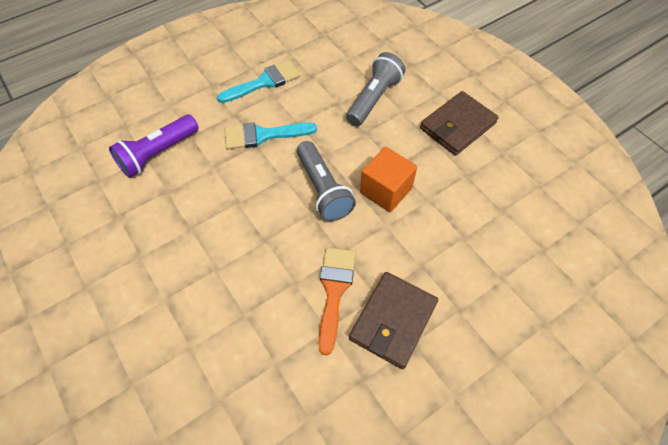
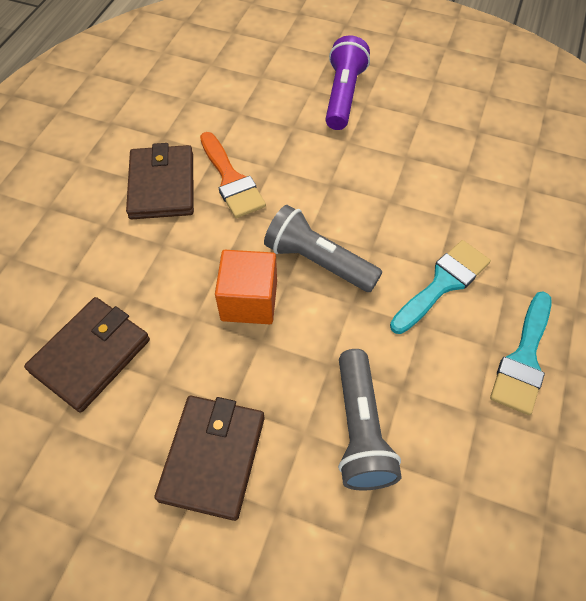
camera: 145 degrees right, 0 degrees up
purple flashlight [109,115,198,178] -> purple flashlight moved to [325,35,370,130]
none -> brown wallet [24,297,150,413]

